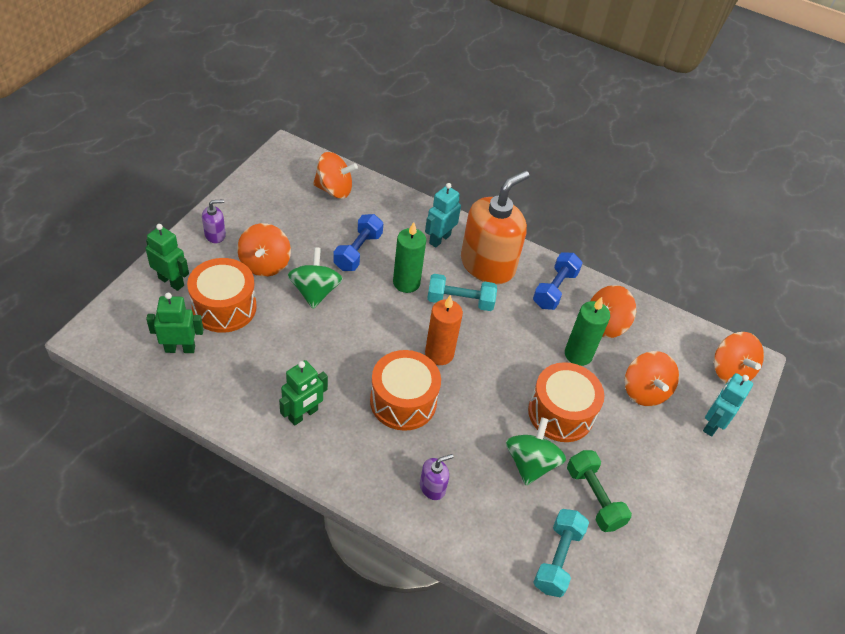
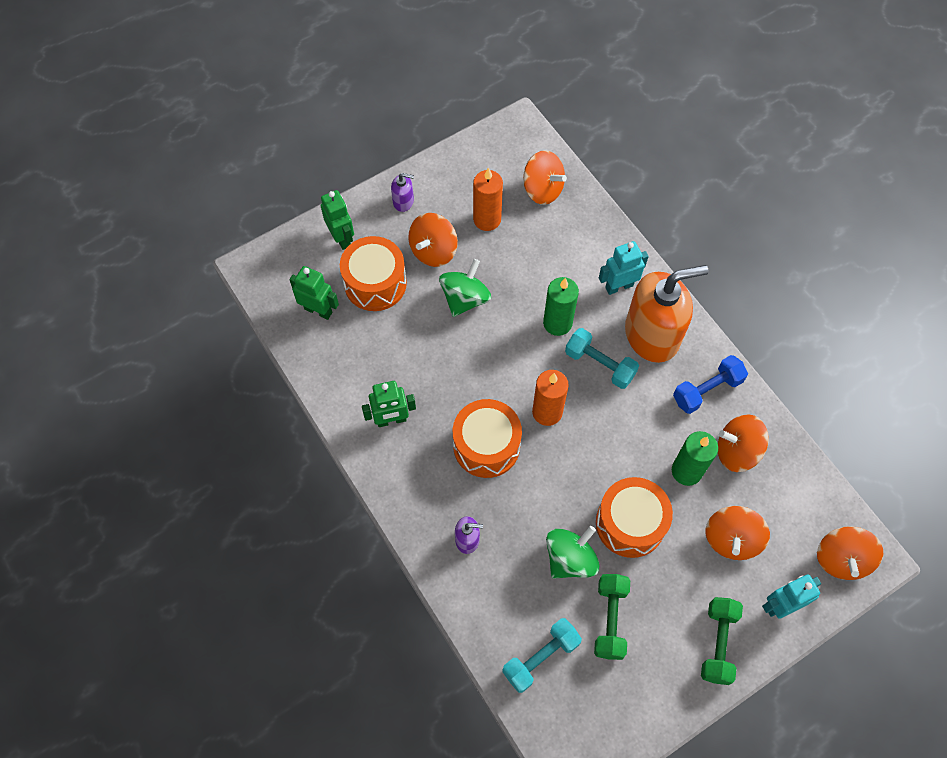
camera: 35 degrees right, 15 degrees up
blue dumbbell [333,214,383,271] -> none
none -> orange candle [473,167,503,231]
none -> green dumbbell [701,597,743,685]

